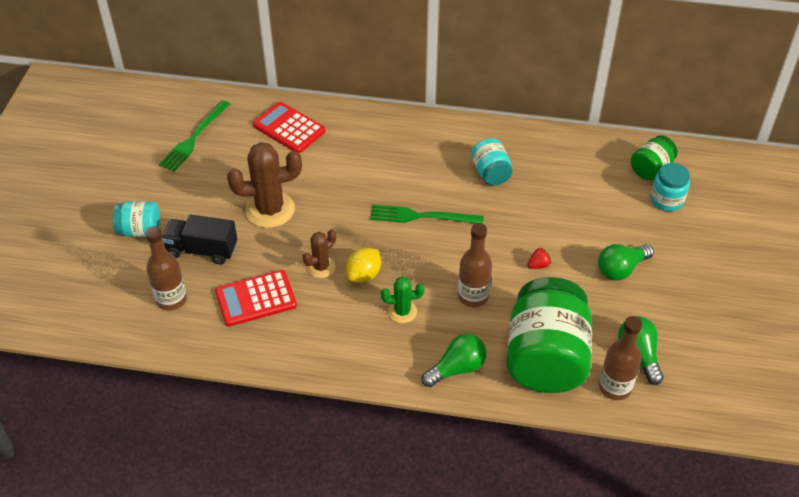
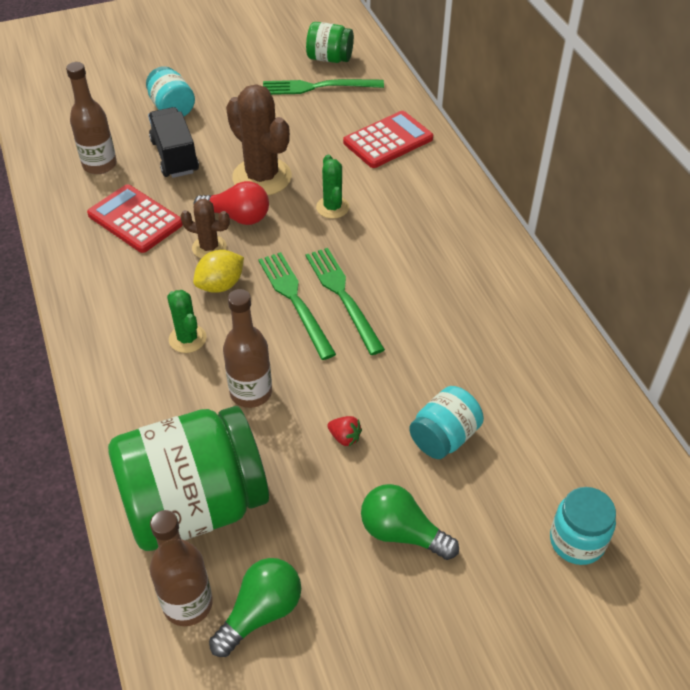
camera: 60 degrees right, 0 degrees up
red calculator [253,102,326,153] -> red calculator turned 45 degrees clockwise [343,111,433,168]
yellow lemon [346,248,381,283] -> yellow lemon turned 45 degrees counterclockwise [193,250,244,293]
green light bulb [421,334,486,387] -> none
turquoise jar [471,138,512,186] -> turquoise jar moved to [409,386,484,459]
green jar [631,135,678,180] -> green jar moved to [306,22,354,63]
none -> red light bulb [194,181,269,225]
none -> green fork [258,252,336,360]
none -> green cactus [316,155,349,219]

